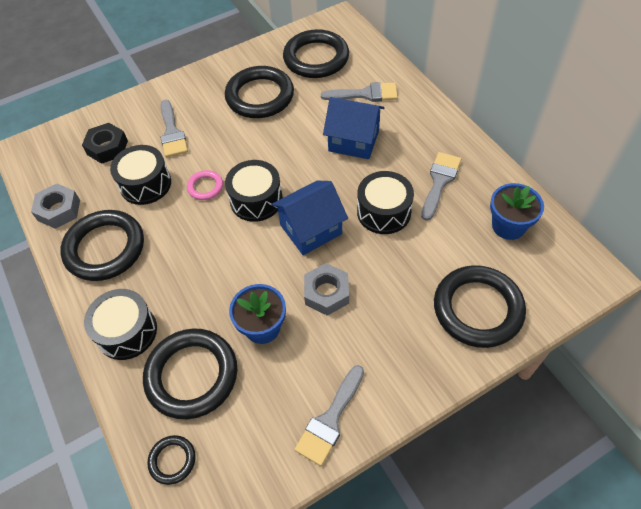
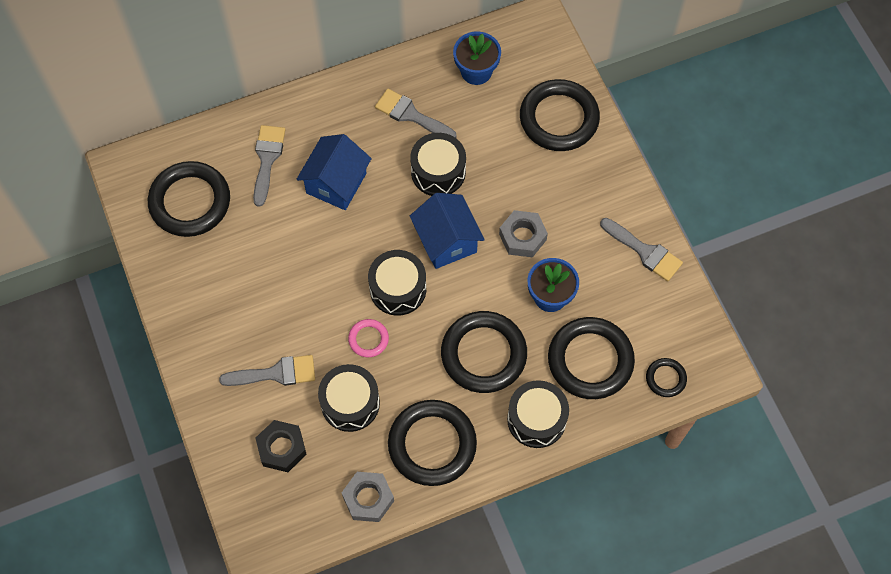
camera: 85 degrees left, 10 degrees up
black ring [225,66,294,118] -> black ring moved to [441,311,527,393]

